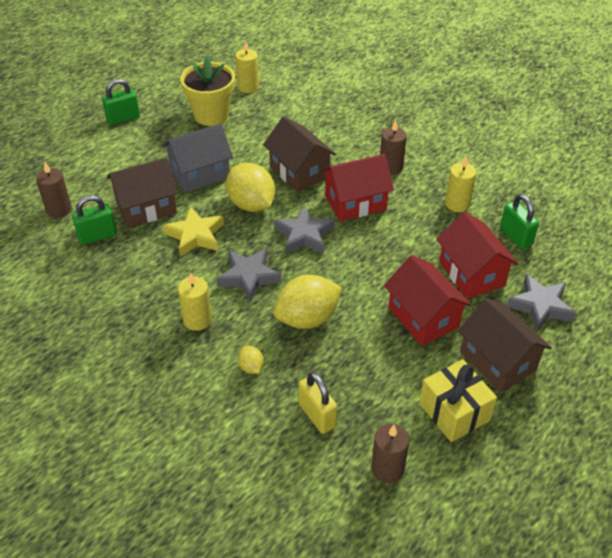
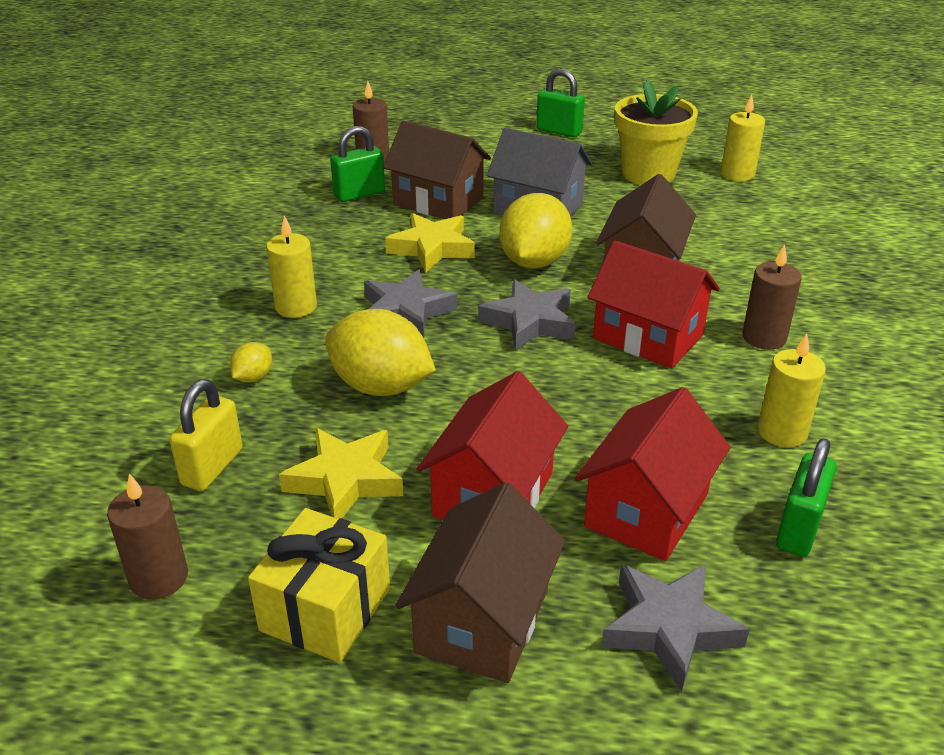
camera: 55 degrees right, 10 degrees down
green padlock [72,195,117,245] -> green padlock turned 60 degrees counterclockwise [330,126,385,202]
none -> yellow star [279,428,403,519]

